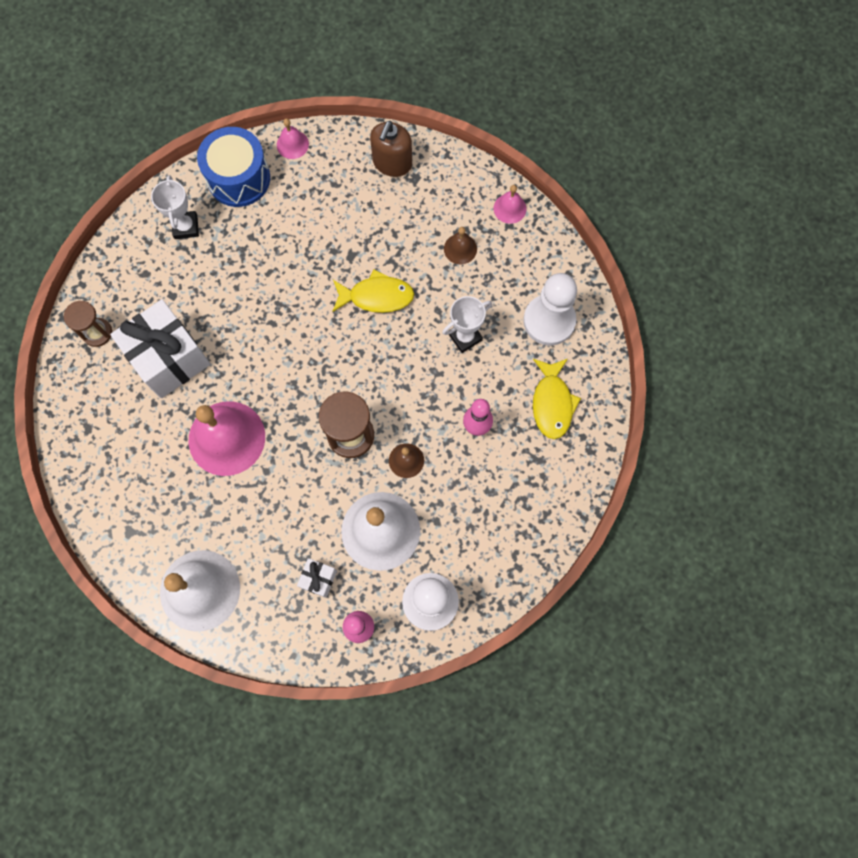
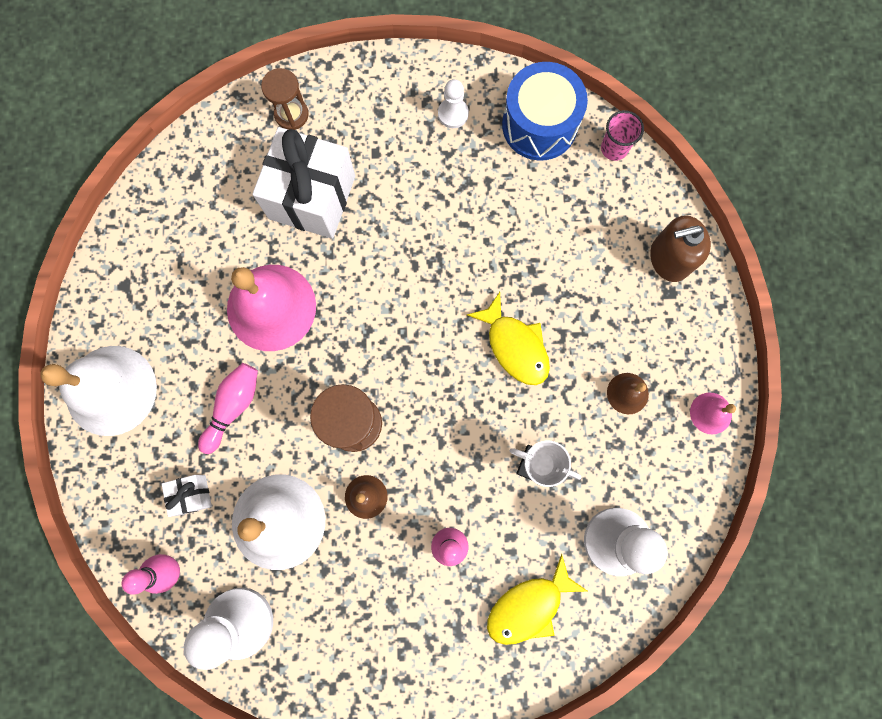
camera: 55 degrees right, 5 degrees up
white trophy [151,175,199,239] -> white pawn [438,79,469,128]
pink bell [277,118,309,159] -> pink cup [601,110,644,161]
none -> pink bowling pin [198,363,258,454]

